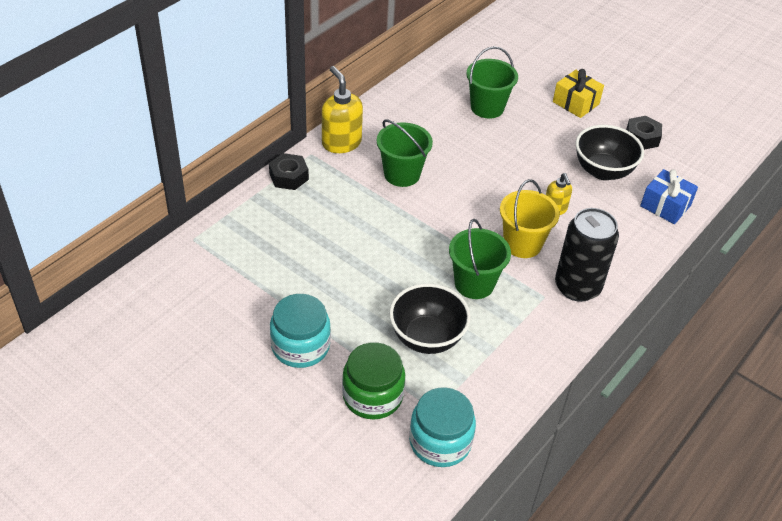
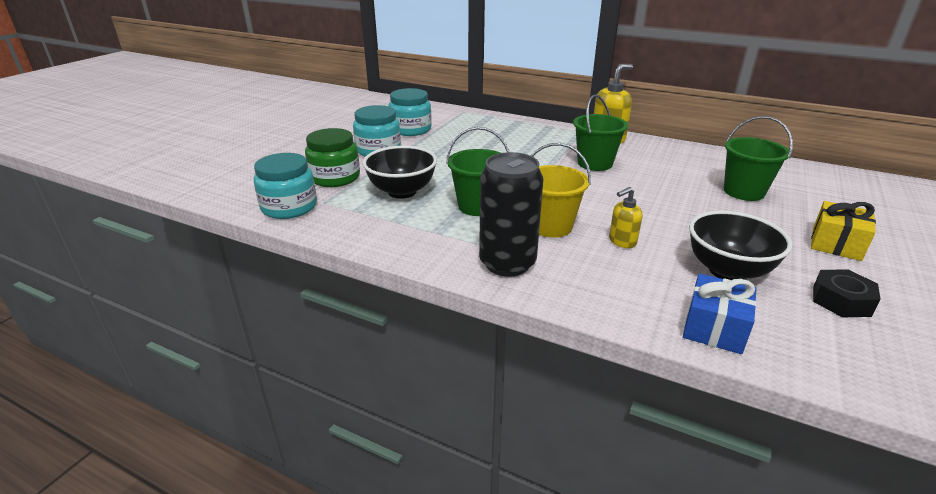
camera: 80 degrees right, 15 degrees down
black nut [269,153,309,190] -> none
none -> turquoise jar [388,88,432,136]

